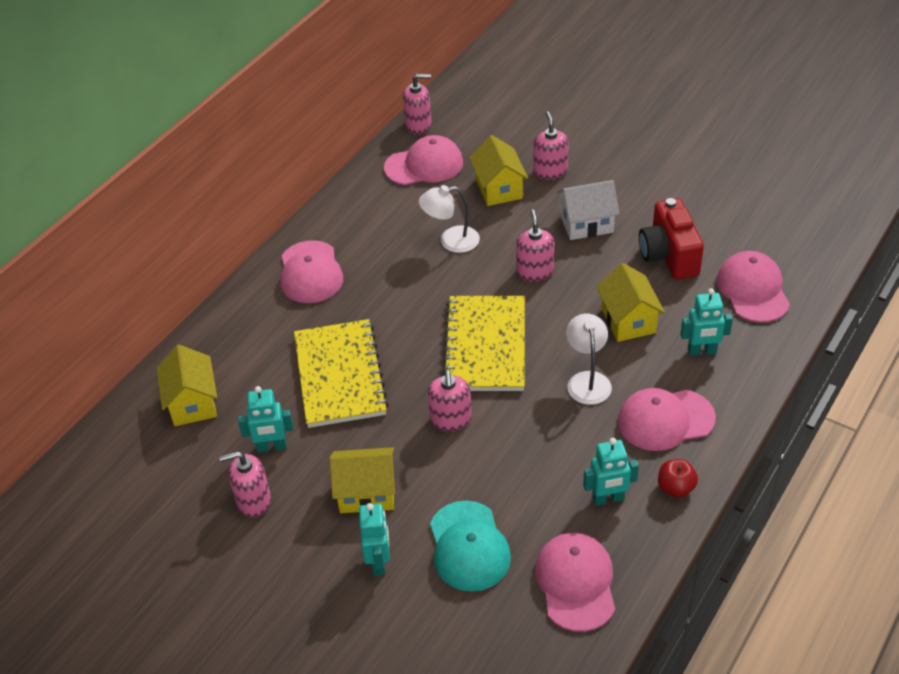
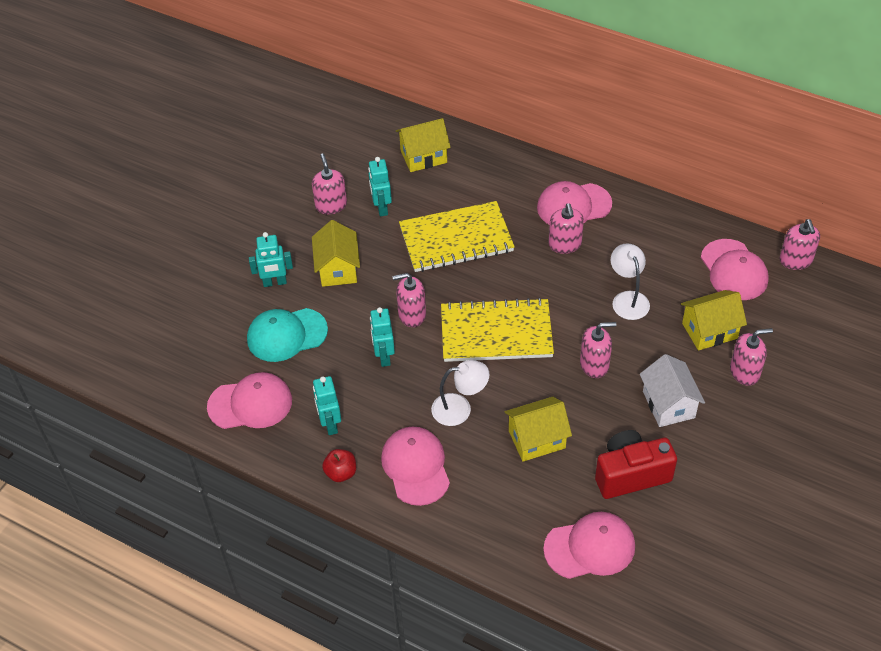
camera: 85 degrees right, 5 degrees up
turquoise robot [680,288,733,356] -> turquoise robot moved to [370,307,395,367]
none -> pink soap dispenser [549,203,584,254]

